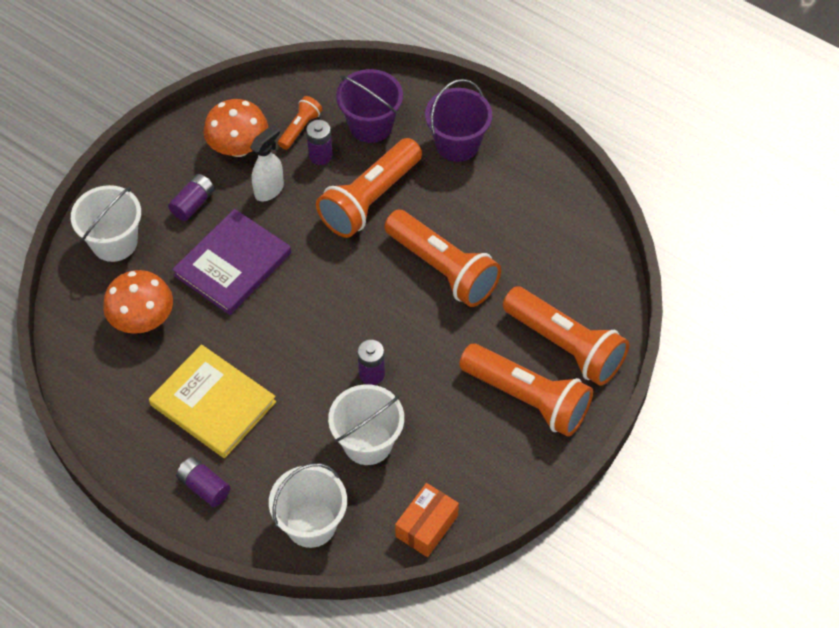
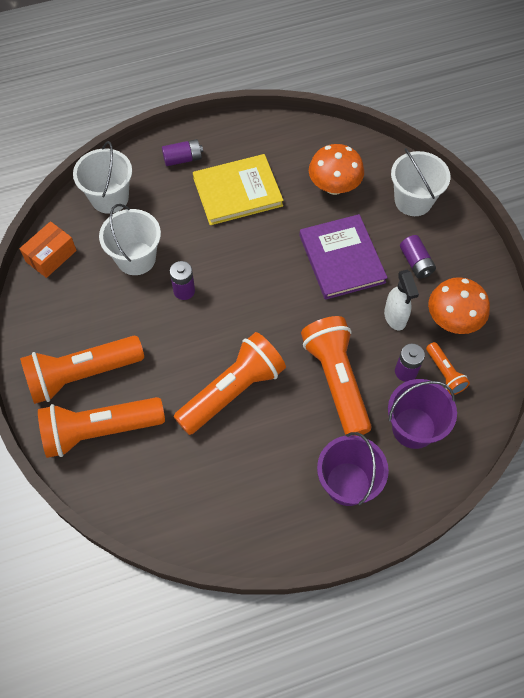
camera: 125 degrees right, 5 degrees up
orange flashlight [384,210,501,307] -> orange flashlight turned 150 degrees clockwise [174,332,286,435]
orange box [395,483,459,557] -> orange box turned 60 degrees clockwise [19,221,77,278]

